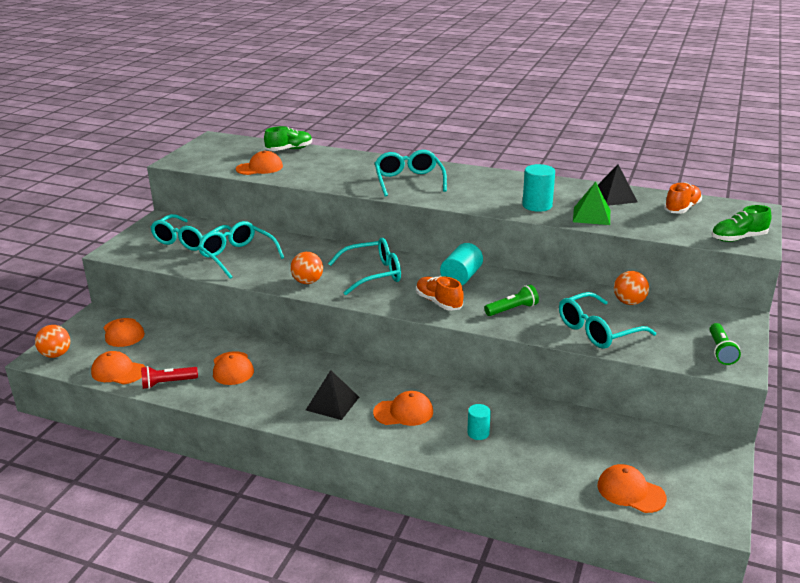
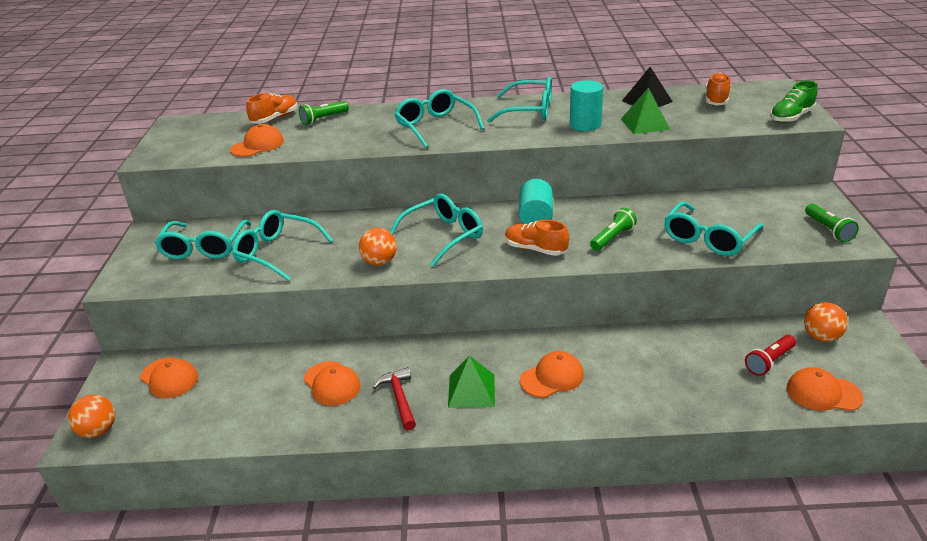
camera: 20 degrees left, 5 degrees up
orange cap [91,351,145,384] -> none
red flashlight [141,366,198,389] -> red flashlight moved to [745,335,796,376]
green shoe [264,126,312,151] -> orange shoe [246,93,298,124]
black pyramid [306,370,359,420] -> green pyramid [448,356,495,408]
turquoise cylinder [467,404,491,440] -> none
orange ball [614,271,649,305] -> orange ball moved to [804,302,848,342]
none -> green flashlight [299,101,349,125]
none -> red hammer [373,367,416,431]
none -> turquoise glasses [487,77,552,123]

